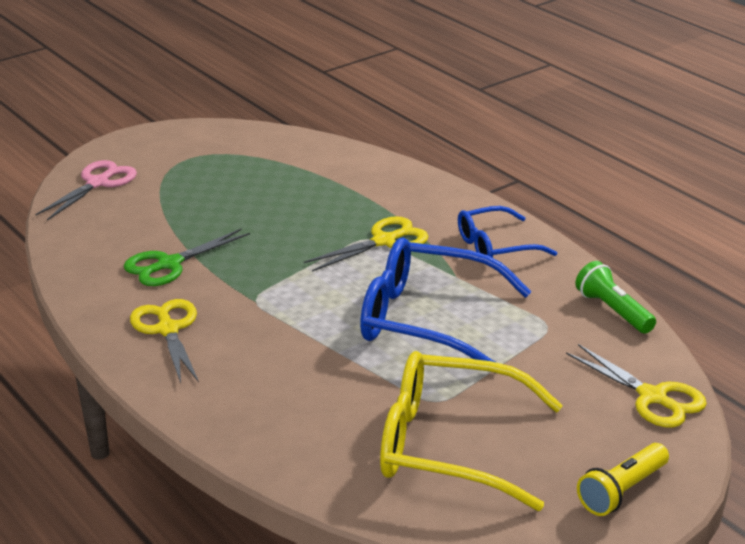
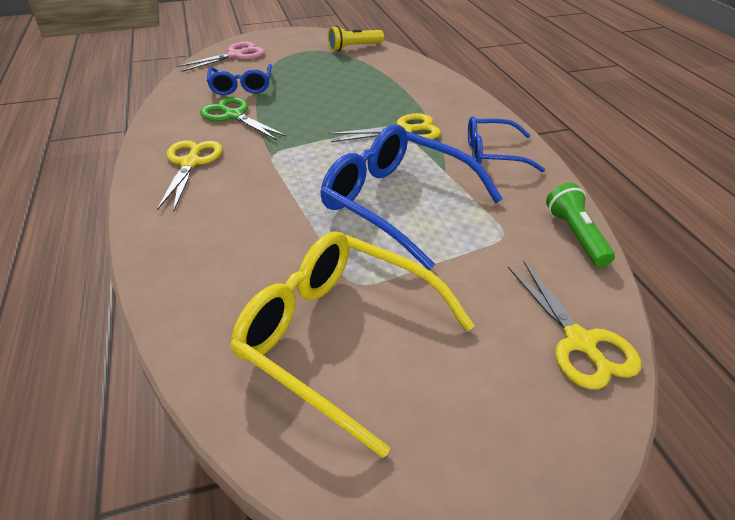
camera: 20 degrees right, 10 degrees up
green scissors [124,229,250,286] -> green scissors turned 60 degrees clockwise [200,97,287,140]
yellow flashlight [577,443,669,516] -> yellow flashlight moved to [328,26,384,51]
none -> blue glasses [207,64,272,95]

